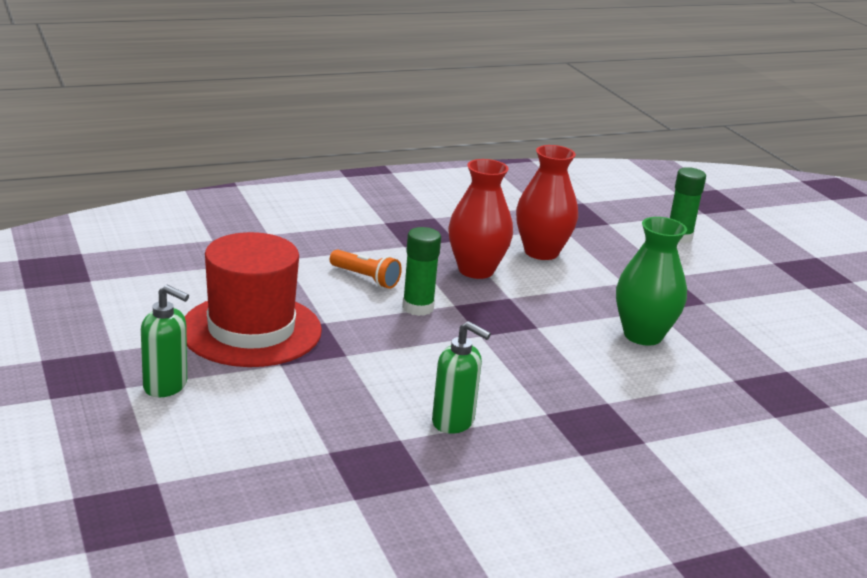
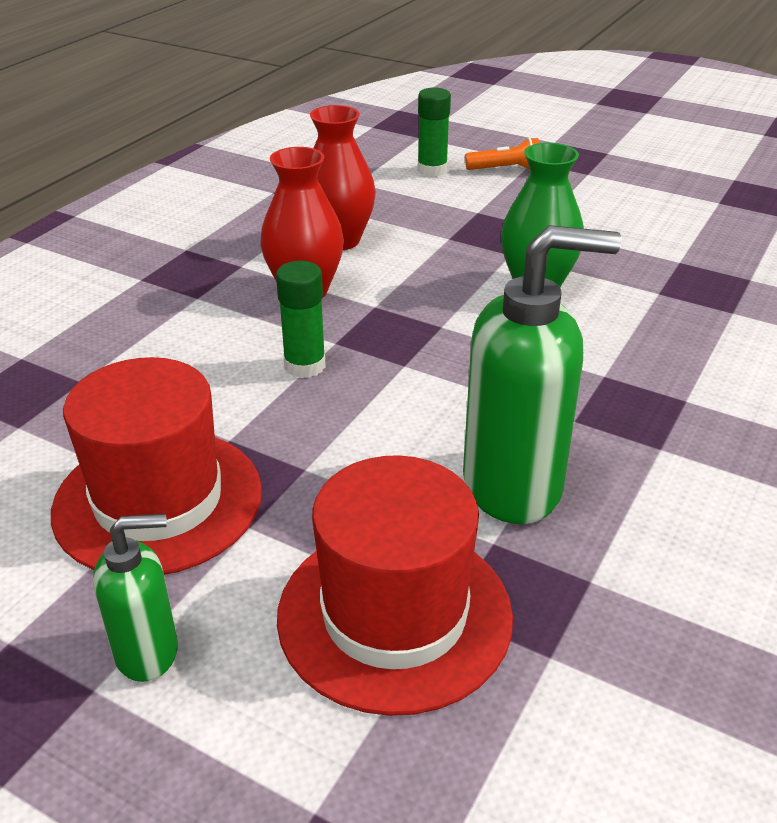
camera: 35 degrees left, 10 degrees up
orange flashlight [330,250,402,289] -> orange flashlight moved to [465,138,539,170]
green soap dispenser [432,321,491,434] -> green soap dispenser [463,225,621,524], size x1.85
none -> red hat [277,455,513,716]

